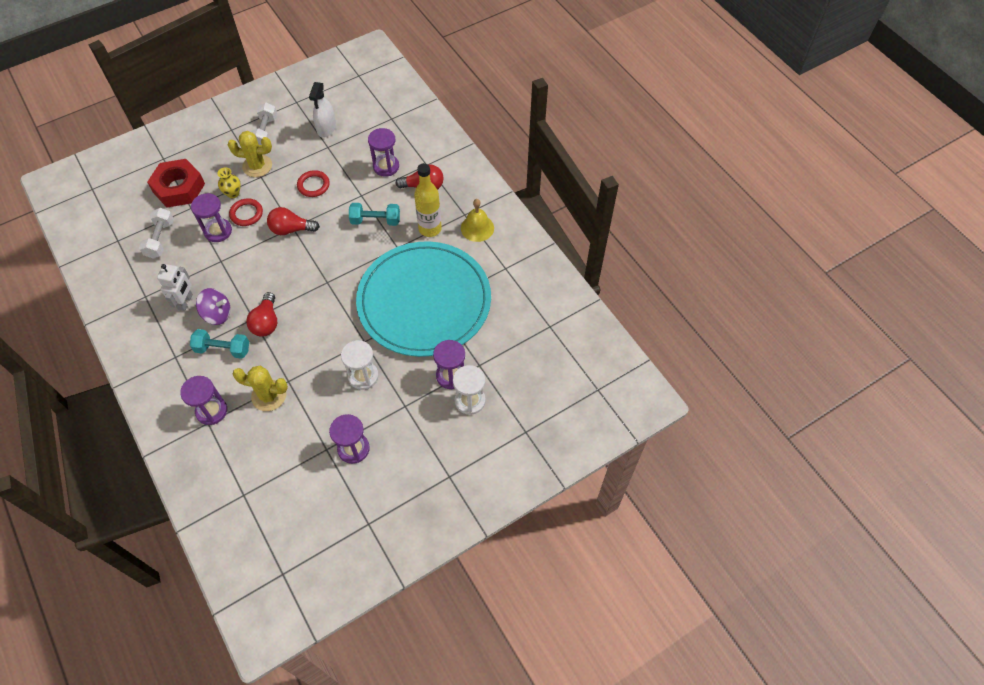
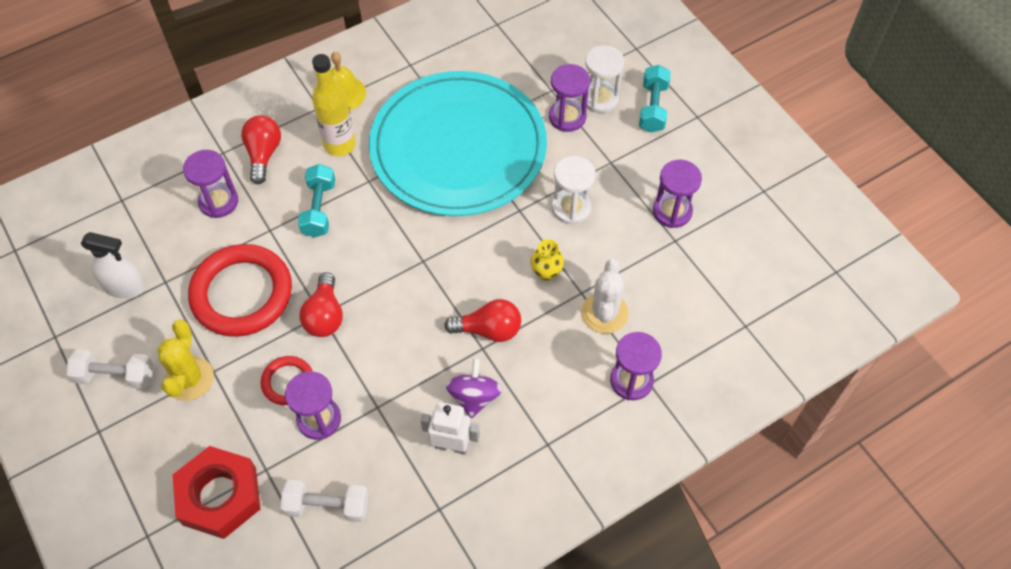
camera: 90 degrees left, 0 degrees up
turquoise dumbbell [190,329,249,359] -> turquoise dumbbell moved to [639,65,671,132]
yellow vase [217,167,241,198] -> yellow vase moved to [531,239,564,281]
yellow cactus [232,366,288,411] -> white cactus [581,259,629,334]
red ring [297,170,330,197] -> red ring [188,244,292,337], size x2.03

